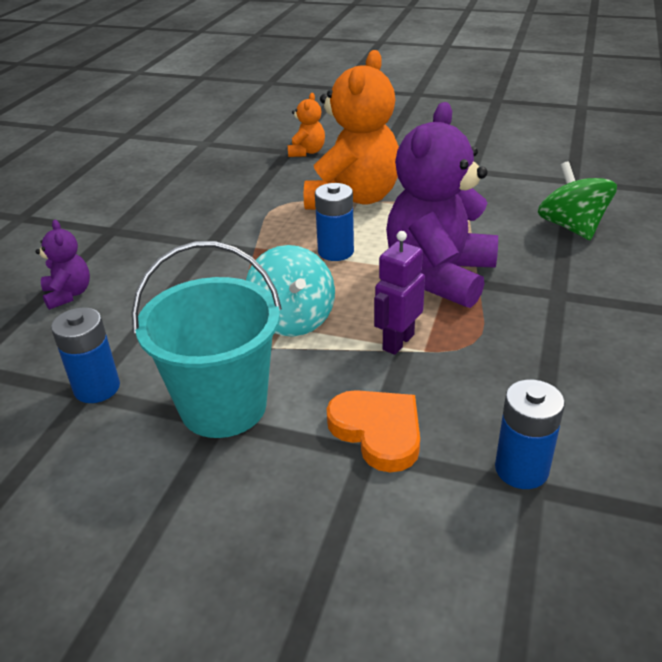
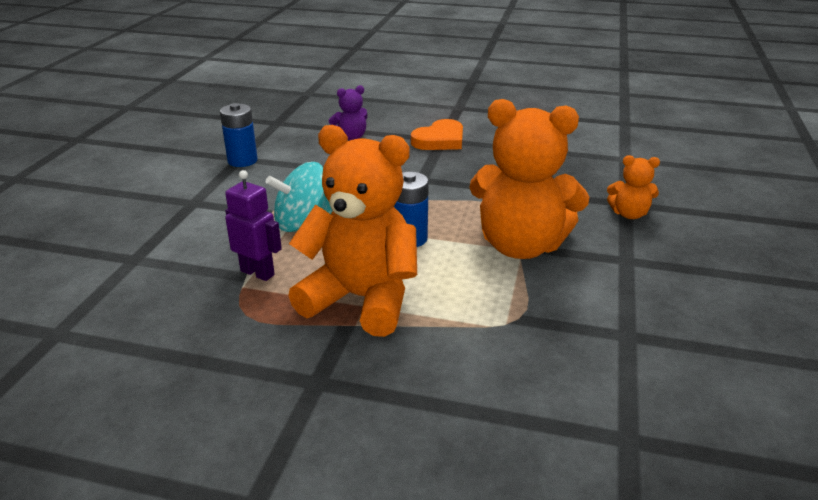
camera: 85 degrees right, 5 degrees down
turquoise bucket [132,241,282,438] -> none
orange heart [327,390,420,472] -> orange heart moved to [411,119,463,150]
purple teddy bear [386,102,498,308] -> orange teddy bear [288,125,417,337]
blue battery [495,380,565,489] -> none
green spinning top [538,161,617,240] -> none

